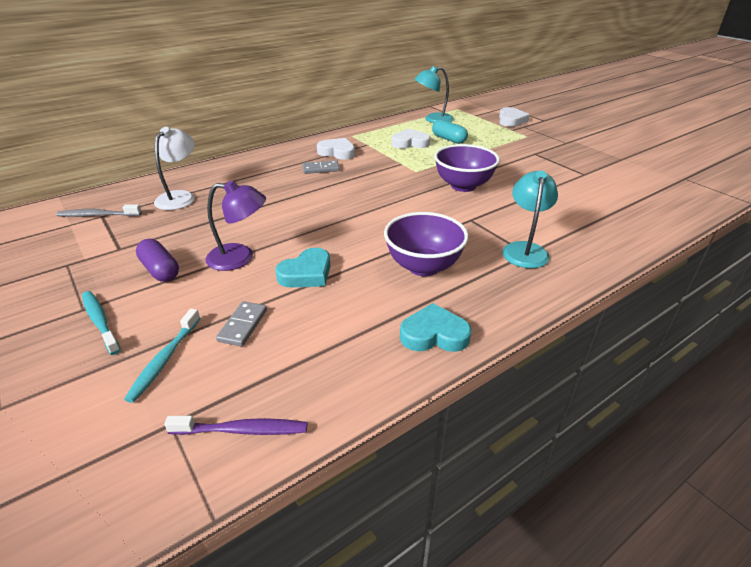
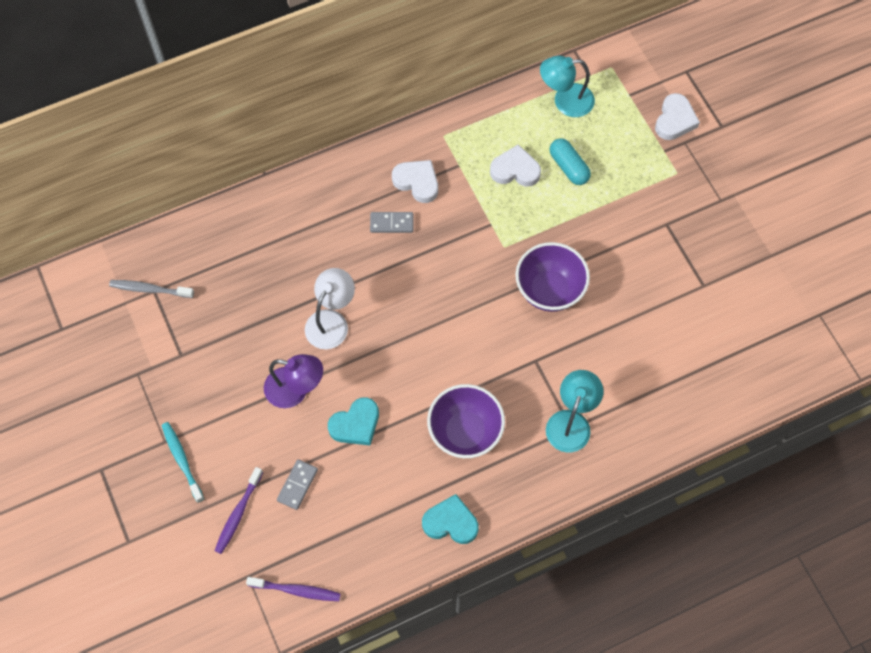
camera: 10 degrees right, 30 degrees up
turquoise toothbrush [124,309,200,403] -> purple toothbrush [215,467,263,554]
purple capsule [136,239,179,282] -> none
white lamp [154,127,195,210] -> white lamp moved to [305,268,355,349]

